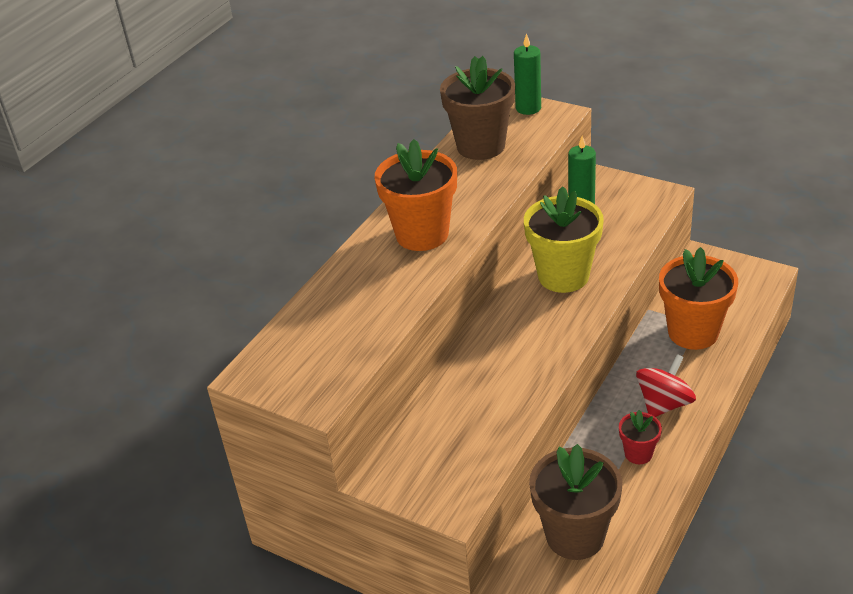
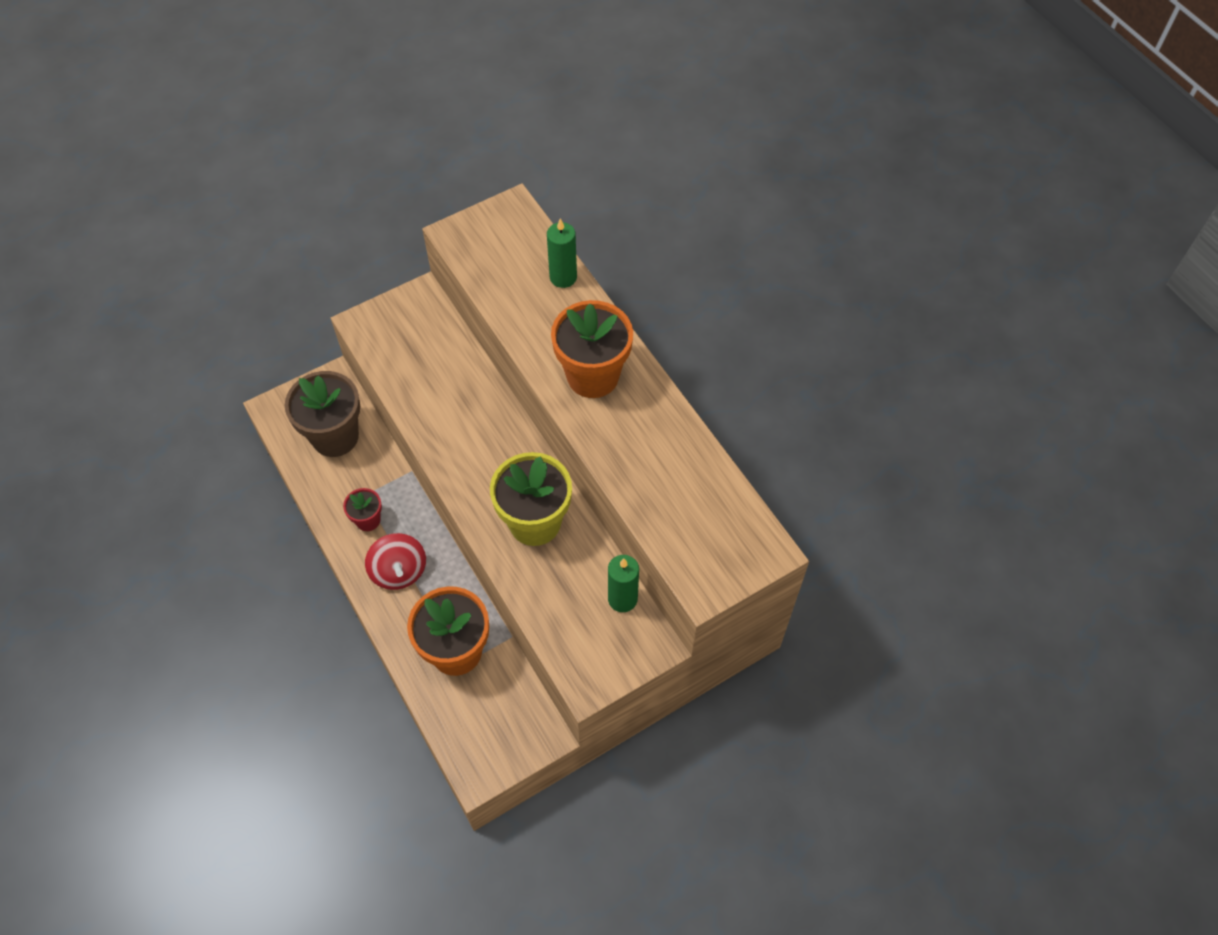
camera: 115 degrees right, 20 degrees up
brown flower pot [440,56,515,160] -> none
green candle [514,33,541,115] -> green candle moved to [547,218,577,288]

